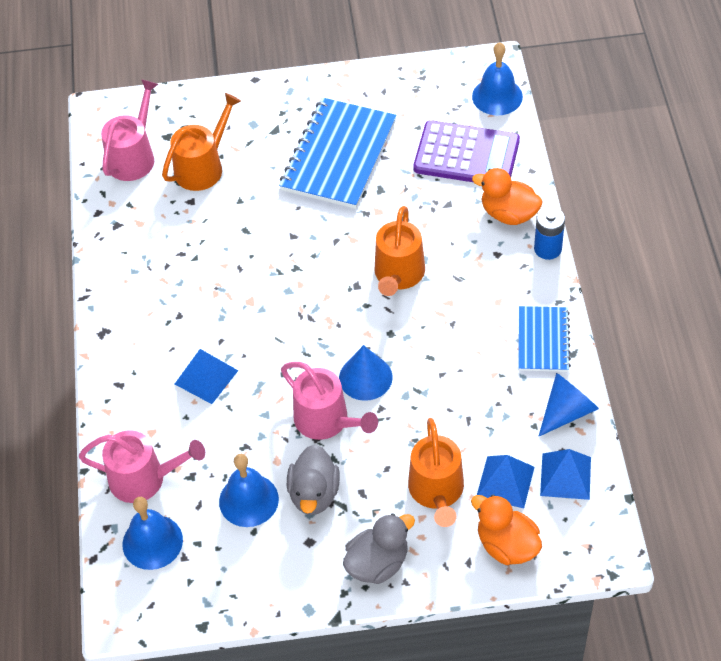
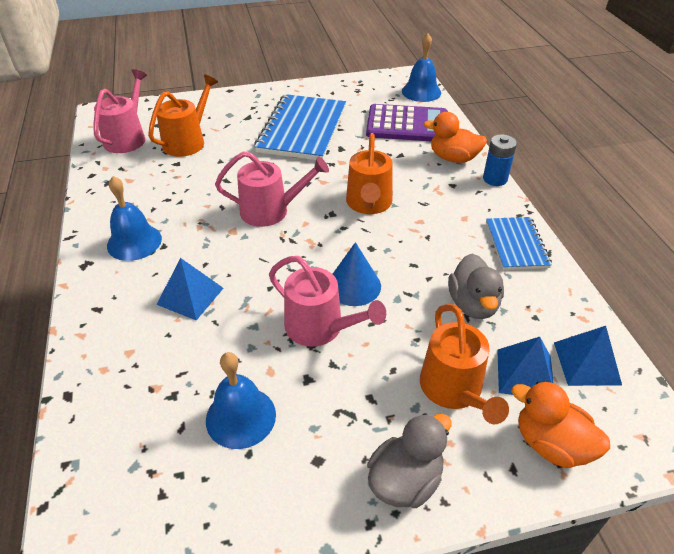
camera: 10 degrees left, 10 degrees down
pink watering can [78,430,205,503] -> pink watering can moved to [215,151,329,227]
blue bell [122,497,183,570] -> blue bell moved to [107,176,162,261]
grey duck [287,444,340,515] -> grey duck moved to [448,254,504,319]
blue cone [539,373,599,436] -> none

